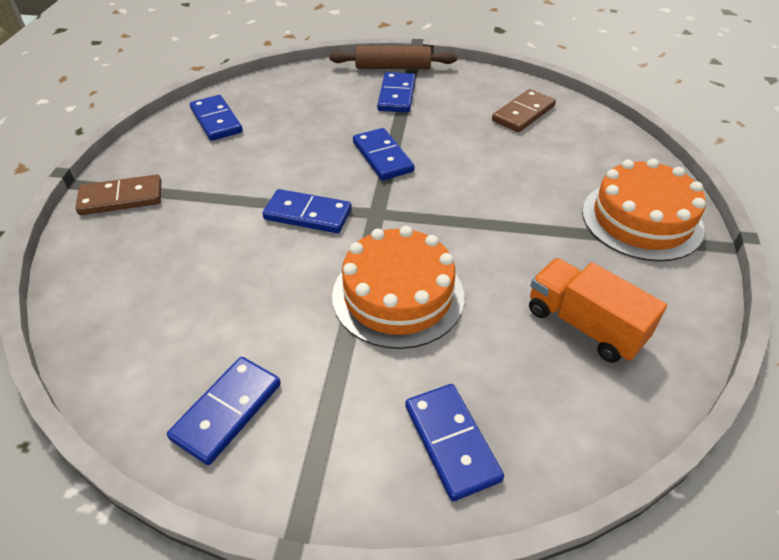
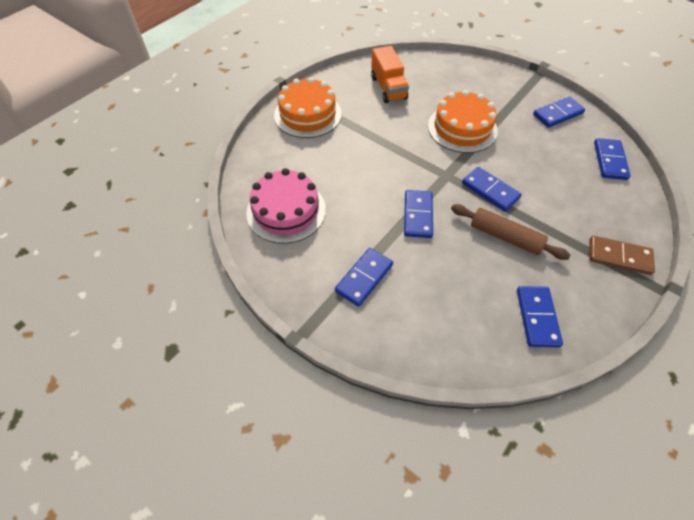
camera: 150 degrees left, 10 degrees up
brown rolling pin [329,46,457,69] -> brown rolling pin moved to [451,204,571,260]
blue domino [405,384,504,501] -> blue domino moved to [594,138,631,180]
brown domino [492,89,556,132] -> pink cake [246,168,326,244]

